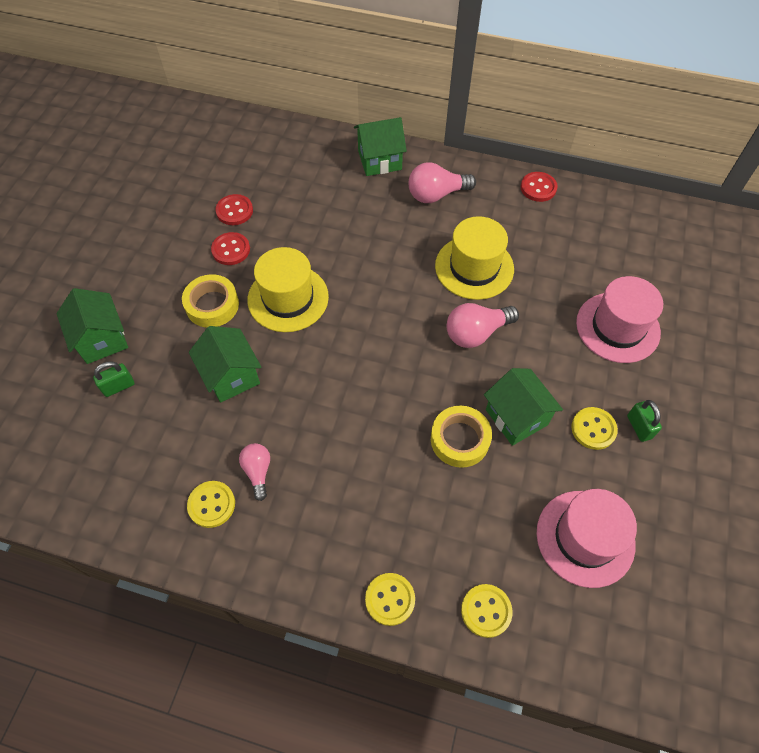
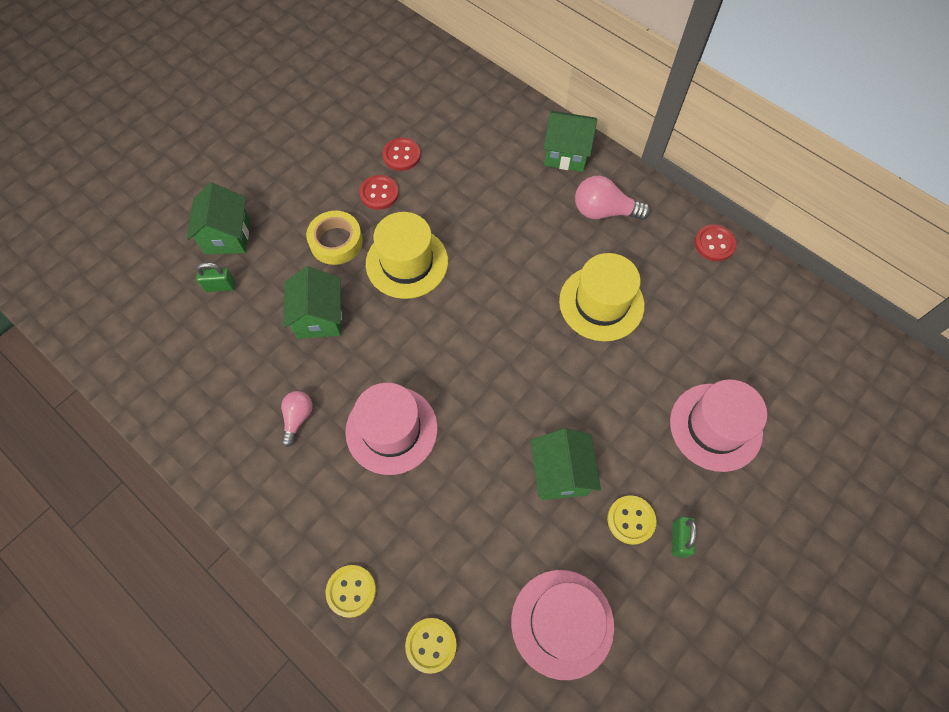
camera: 25 degrees right, 5 degrees up
yellow button [187,481,235,528] -> none
yellow tape [431,406,492,468] -> none
pink light bulb [446,303,519,348] -> none
none -> pink hat [345,383,438,475]

